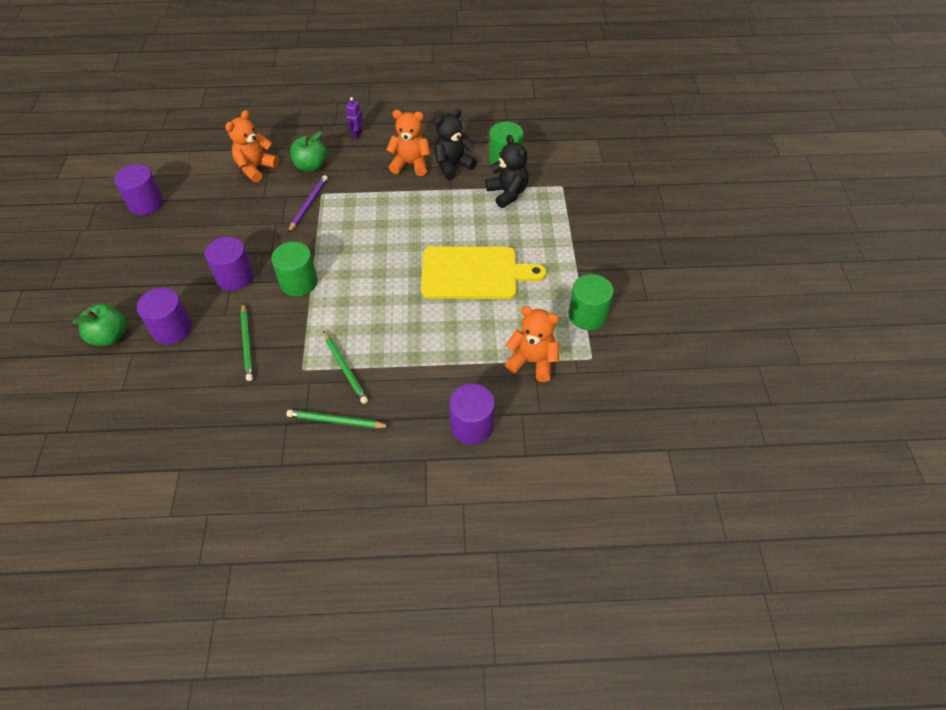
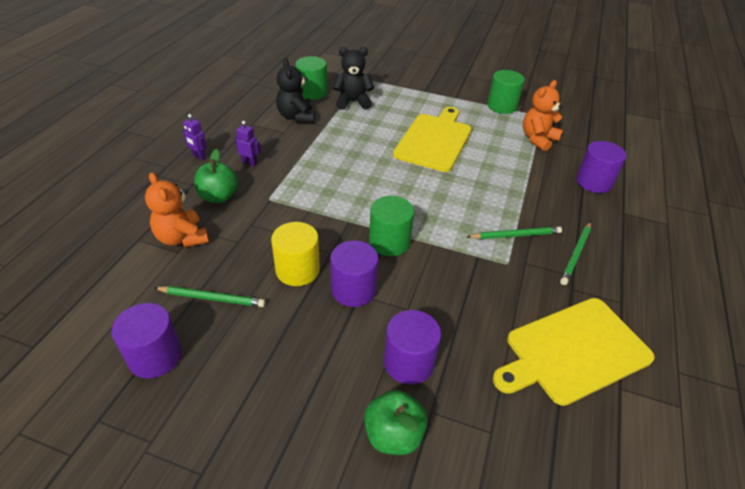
camera: 70 degrees left, 10 degrees down
green pencil [241,303,253,381] -> green pencil moved to [155,286,265,307]
purple pencil [288,175,328,233] -> none
orange teddy bear [386,110,431,176] -> none
none -> purple robot [235,121,261,167]
none -> yellow cylinder [271,222,320,286]
none -> yellow cutting board [493,298,655,406]

